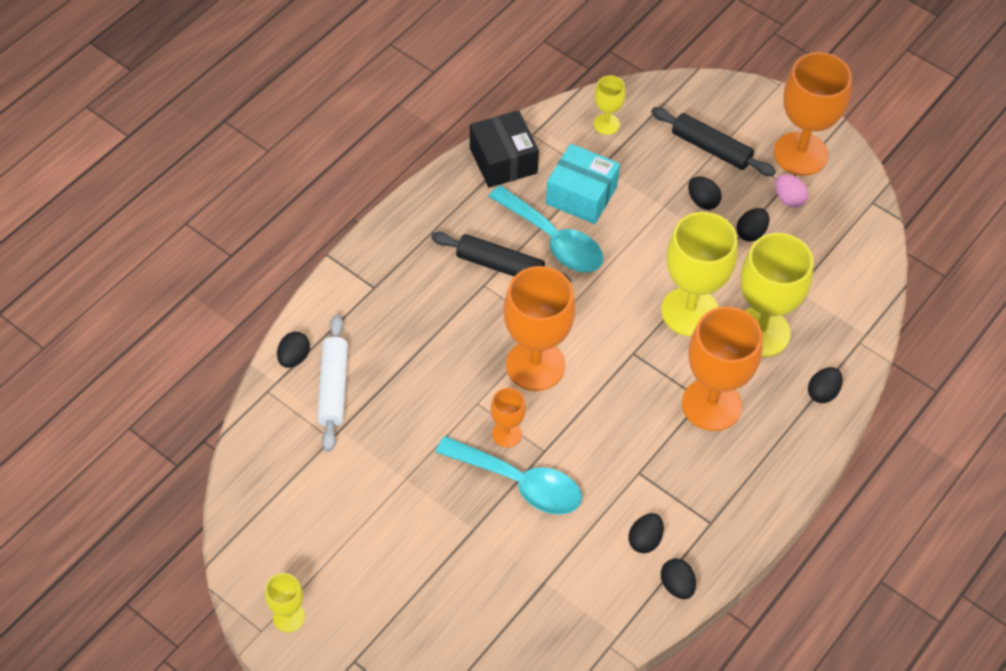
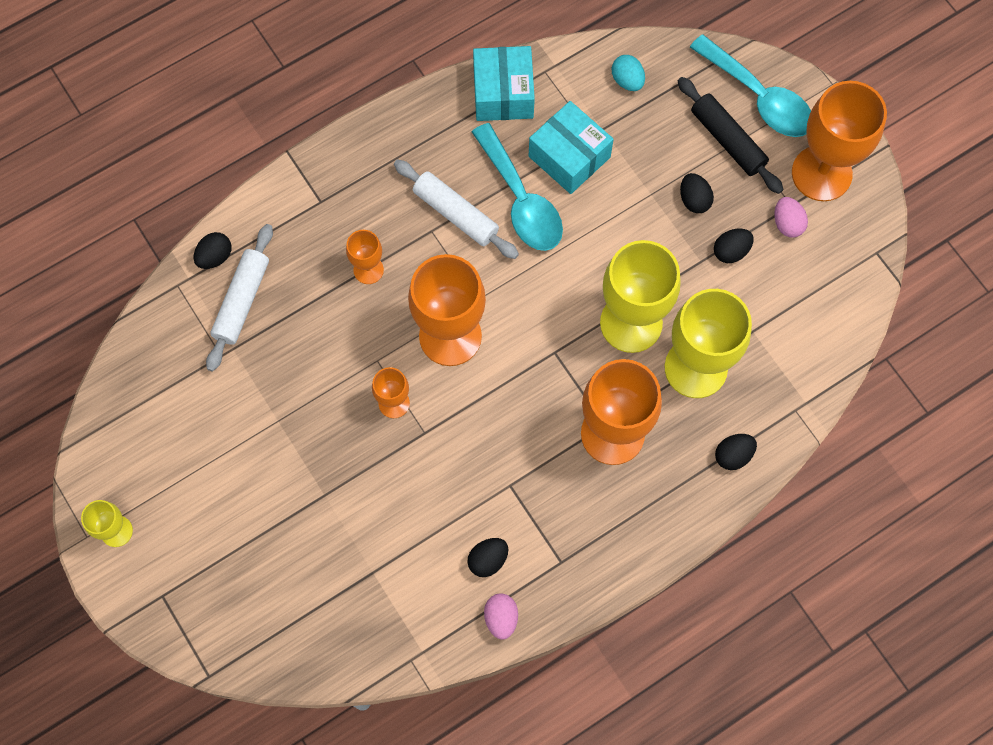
camera: 20 degrees right, 15 degrees up
black rolling pin [431,232,571,283] -> white rolling pin [394,159,519,259]
turquoise spoon [435,436,582,515] -> turquoise spoon moved to [690,35,811,137]
black box [470,110,539,188] -> turquoise box [473,46,535,121]
yellow goblet [594,76,626,135] -> turquoise egg [612,55,645,91]
black egg [661,558,696,599] -> pink egg [484,593,518,640]
none -> orange goblet [346,230,384,284]

